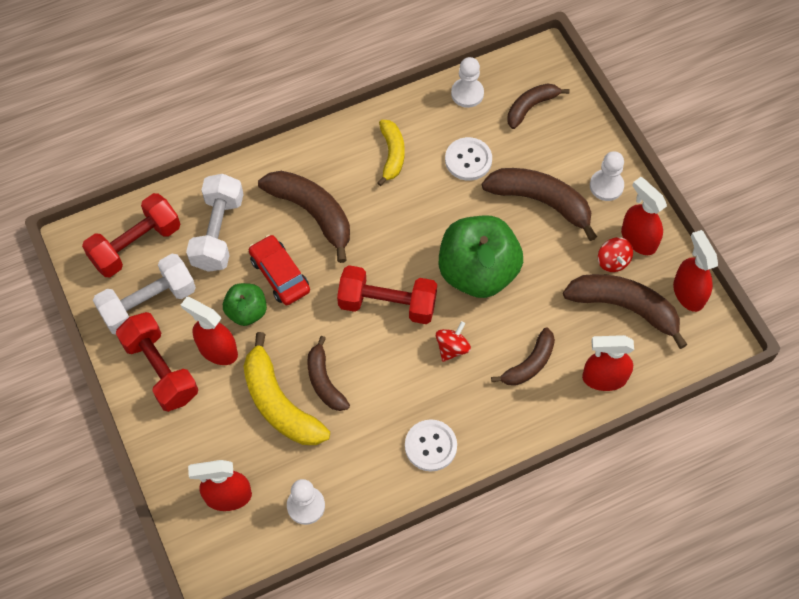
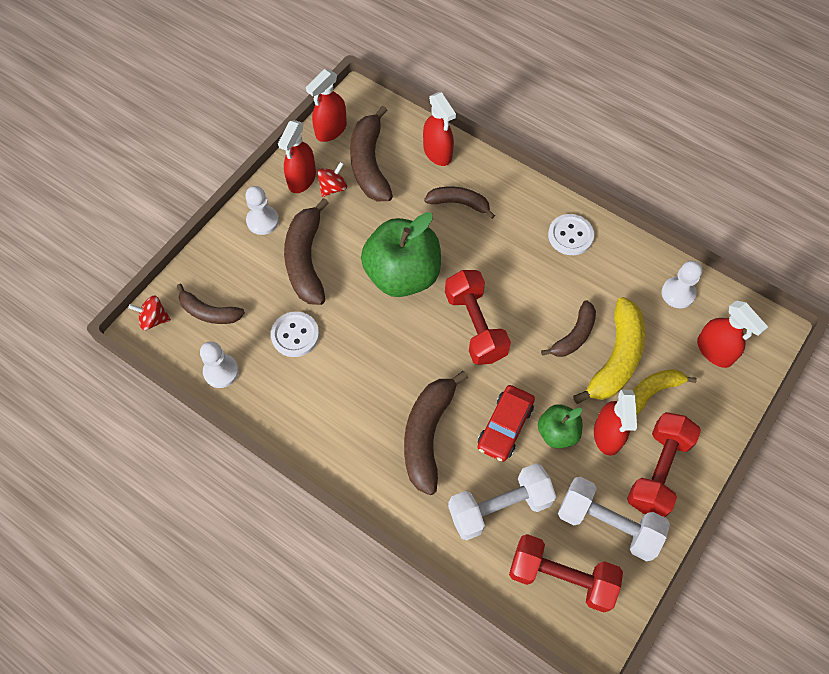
camera: 120 degrees left, 0 degrees up
yellow banana [377,120,405,186] -> yellow banana moved to [633,369,697,415]
red spinning top [436,321,471,362] -> red spinning top moved to [128,295,171,330]

